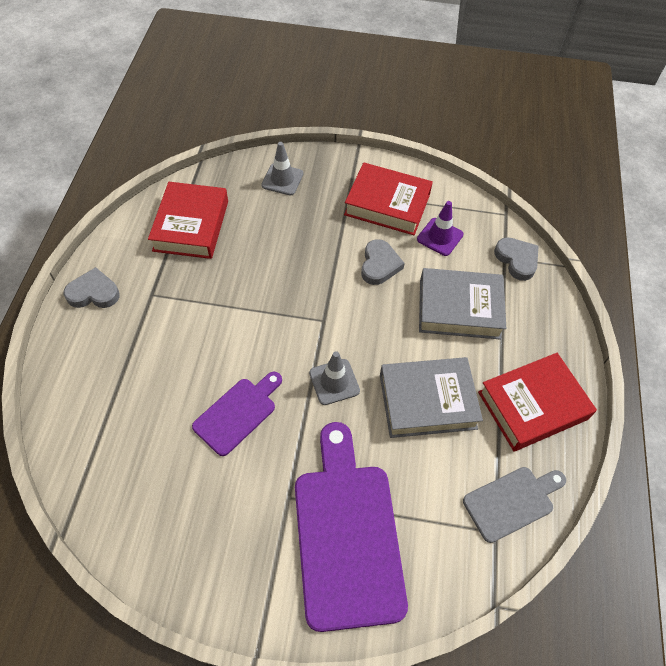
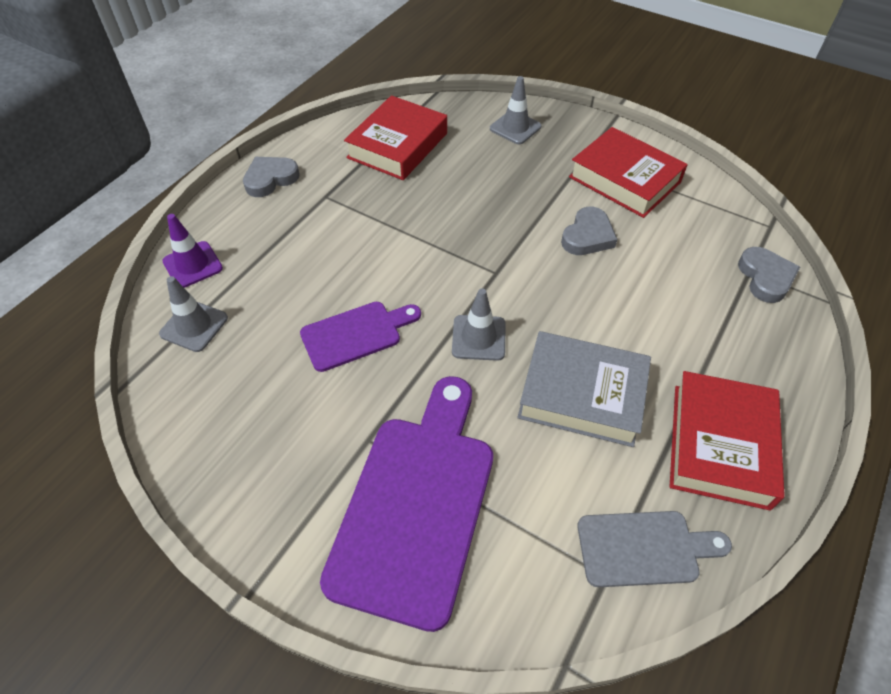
camera: 25 degrees right, 5 degrees down
grey heart [64,267,120,308] -> grey heart turned 60 degrees counterclockwise [243,157,299,197]
purple traffic cone [417,201,464,256] -> purple traffic cone moved to [162,214,223,288]
grey book [419,268,506,340] -> none
red book [478,353,597,451] -> red book turned 75 degrees counterclockwise [670,371,785,511]
none -> grey traffic cone [159,276,228,352]

